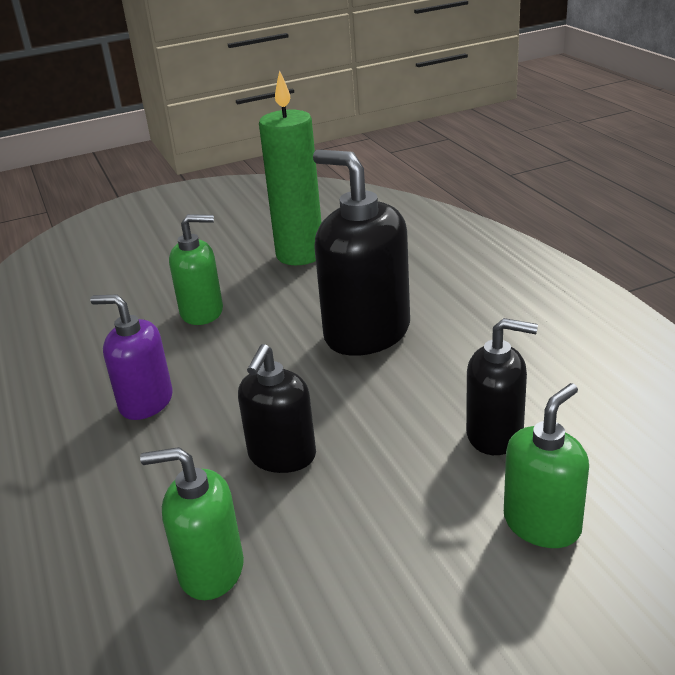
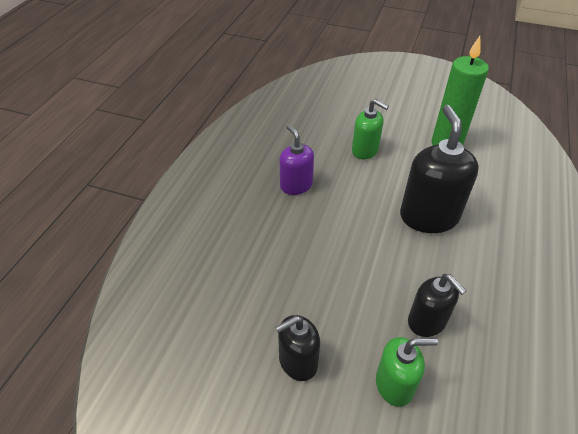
camera: 40 degrees right, 15 degrees up
green soap dispenser [140,447,244,600] -> none
black soap dispenser [238,344,316,473] -> black soap dispenser moved to [275,315,320,381]

